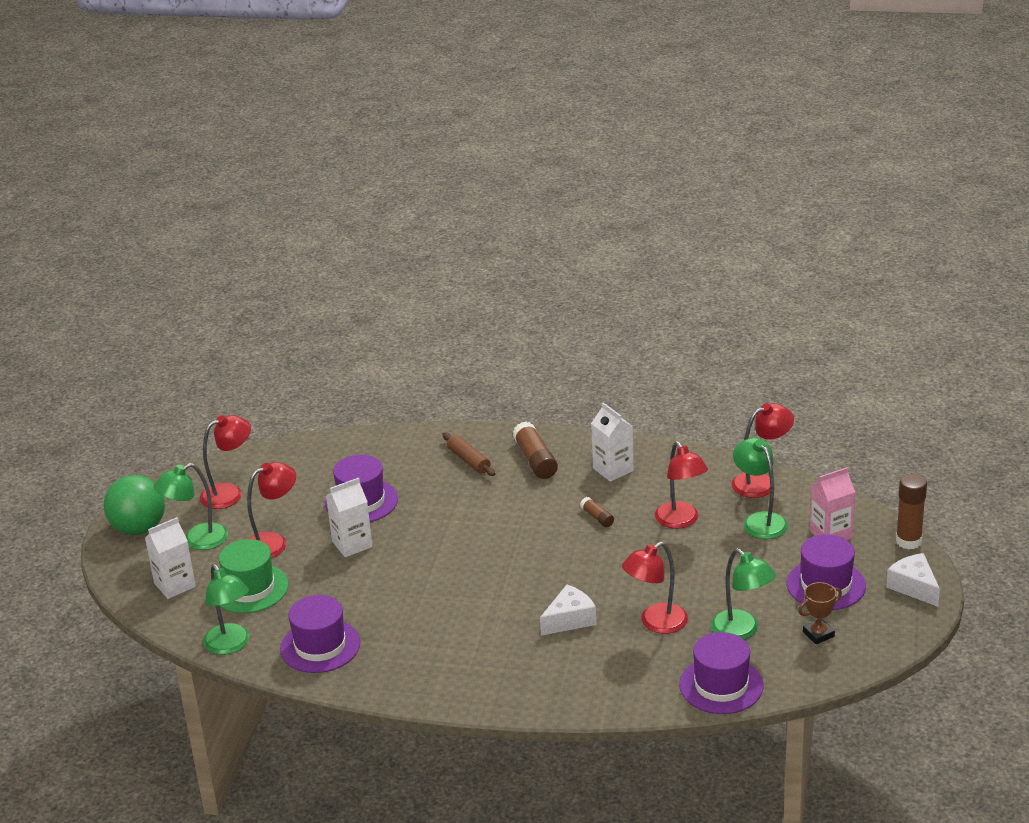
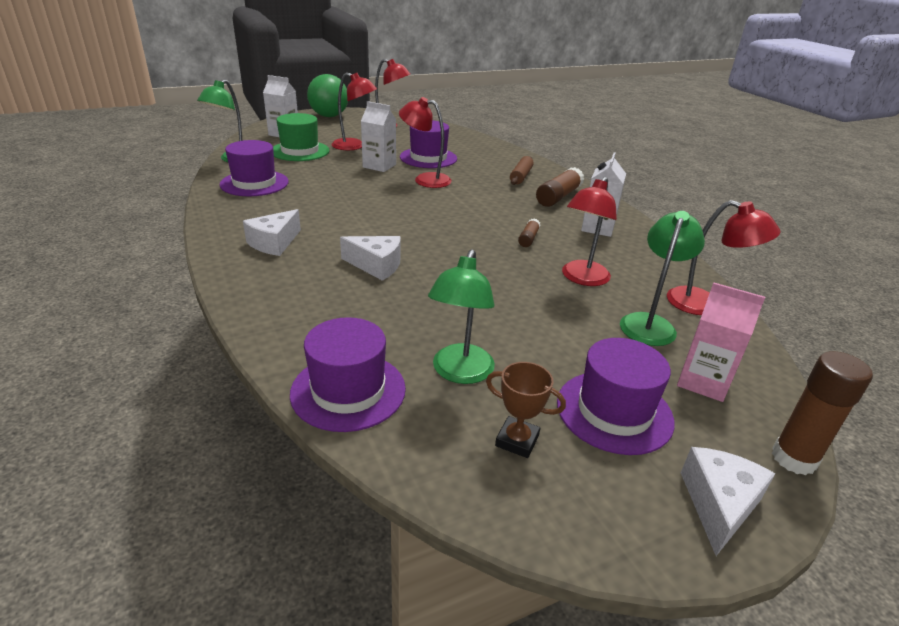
camera: 50 degrees right, 0 degrees up
green lamp [154,463,228,550] -> none
red lamp [622,541,688,634] -> red lamp moved to [399,97,452,188]
none -> white cheese [243,209,301,256]

